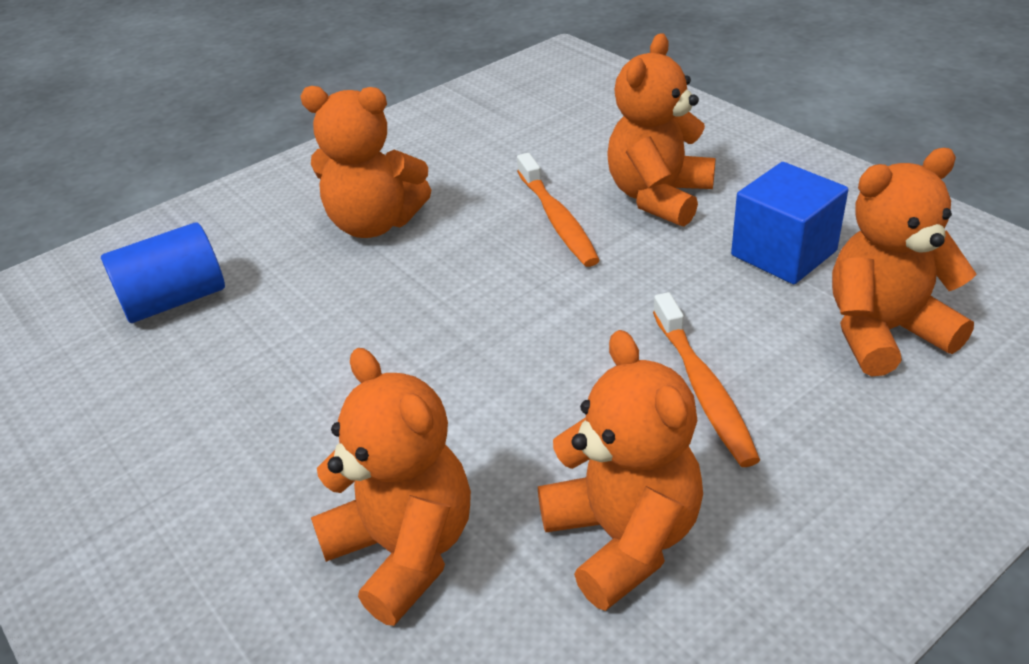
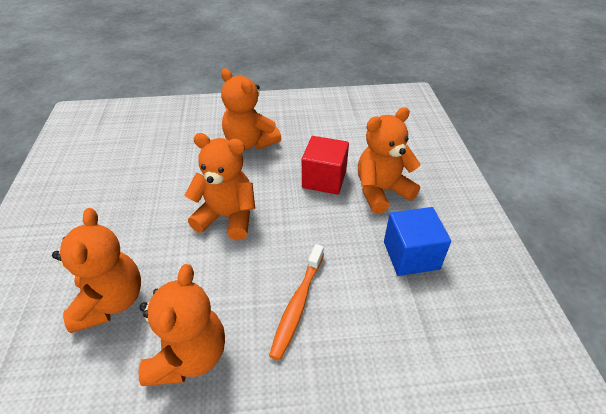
camera: 30 degrees right, 5 degrees up
blue cylinder [101,222,225,323] -> none
orange toothbrush [517,153,600,267] -> red cube [302,136,349,195]
orange teddy bear [832,148,977,376] -> orange teddy bear moved to [185,133,255,240]

